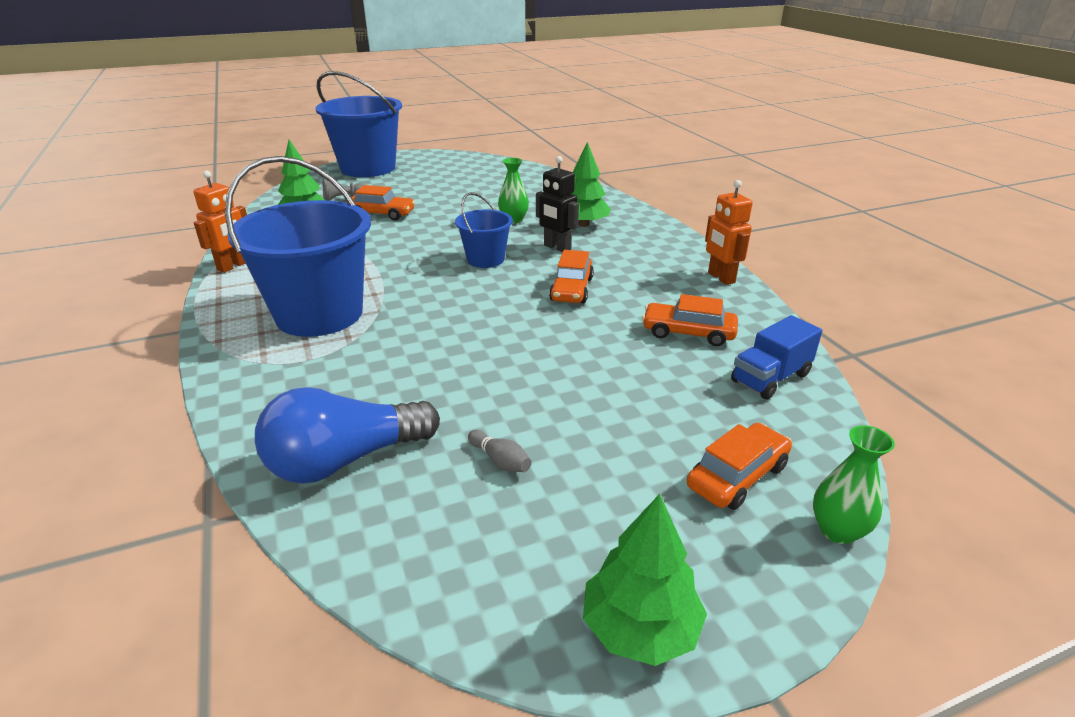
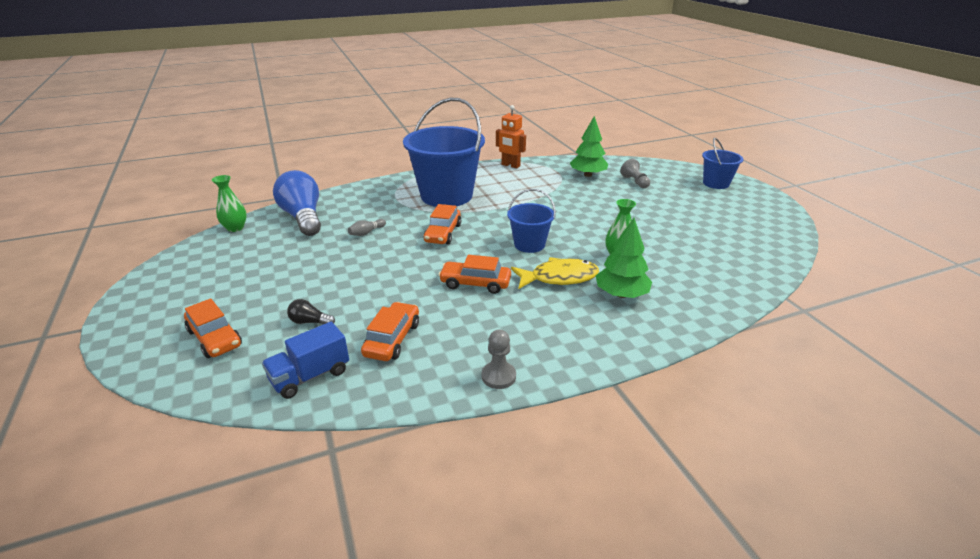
camera: 90 degrees right, 0 degrees up
blue bucket [316,71,402,177] -> blue bucket [702,138,744,189], size x0.51
orange car [346,185,415,220] -> orange car moved to [423,204,461,244]
grey bowling pin [468,430,532,472] -> grey bowling pin moved to [348,219,386,236]
black robot [536,156,579,252] -> yellow fish [511,257,599,289]
green tree [583,494,707,666] -> none
orange robot [705,180,753,285] -> grey pawn [482,330,516,389]
blue truck [731,315,822,400] -> blue truck turned 90 degrees counterclockwise [262,322,349,399]
green vase [813,425,895,544] -> green vase moved to [212,175,247,232]
none -> black light bulb [287,299,335,324]

